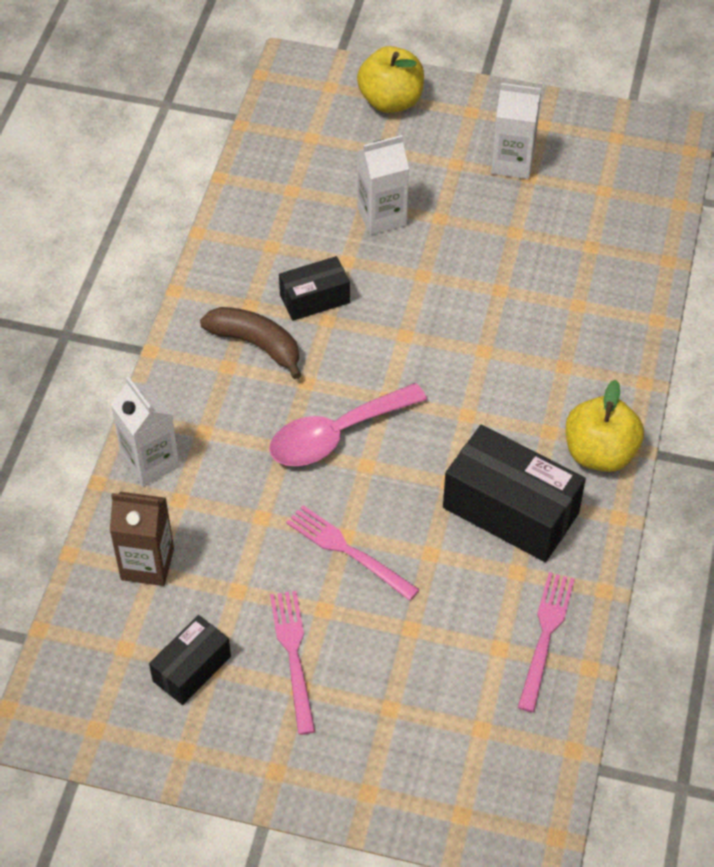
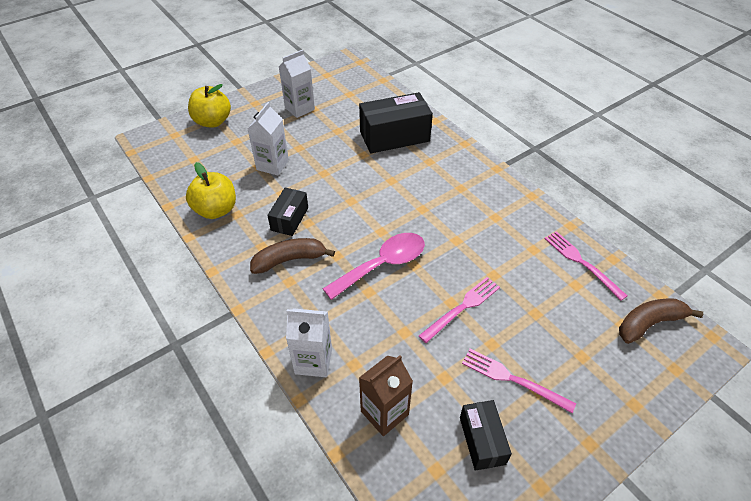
camera: 50 degrees left, 5 degrees down
pink spoon [269,383,427,466] -> pink spoon turned 135 degrees counterclockwise [323,233,425,300]
pink fork [286,505,420,601] -> pink fork turned 150 degrees clockwise [419,277,500,343]
black box [443,425,586,562] -> black box moved to [359,92,433,153]
yellow apple [565,380,644,472] -> yellow apple moved to [186,162,236,219]
none -> brown banana [619,299,703,344]

